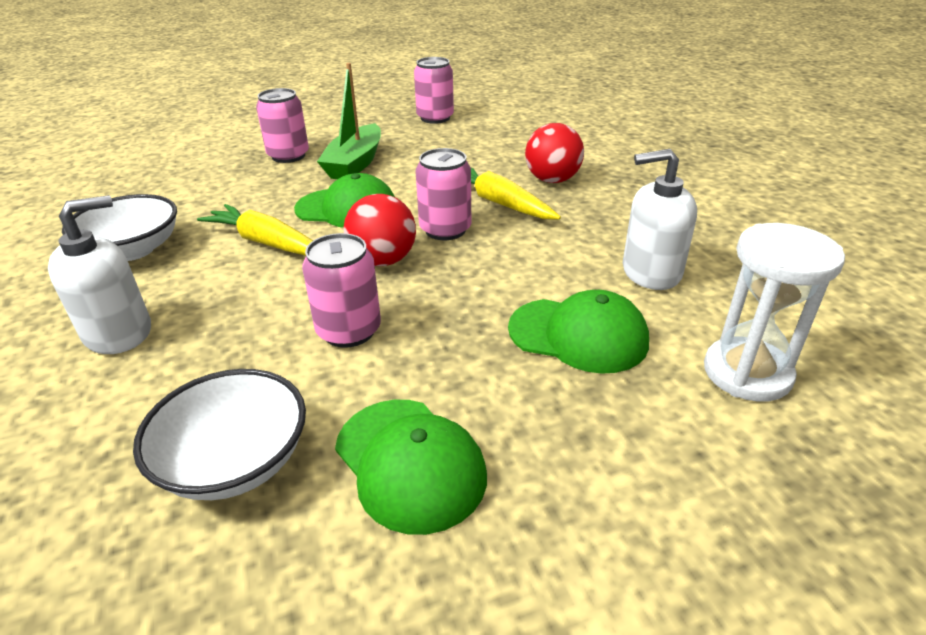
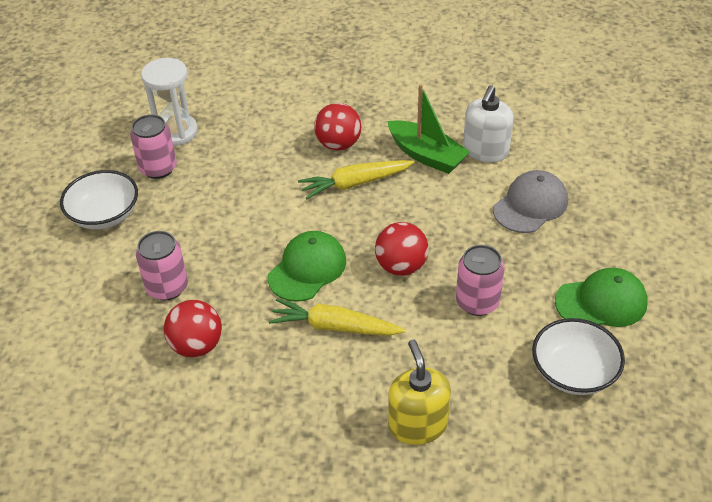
camera: 65 degrees left, 10 degrees up
white soap dispenser [48,195,151,354] -> yellow soap dispenser [388,340,451,445]
white bowl [62,194,177,261] -> white bowl moved to [60,170,138,229]
yellow carrot [197,204,313,256] -> yellow carrot turned 45 degrees clockwise [269,298,406,336]
green boat [317,63,381,179] -> green boat moved to [387,84,470,174]
pink can [416,148,471,240] -> none
green cap [508,290,649,374] -> grey cap [493,170,568,233]
white hourglass [704,223,845,402] -> white hourglass moved to [141,58,198,146]
none -> red ball [164,300,222,357]

